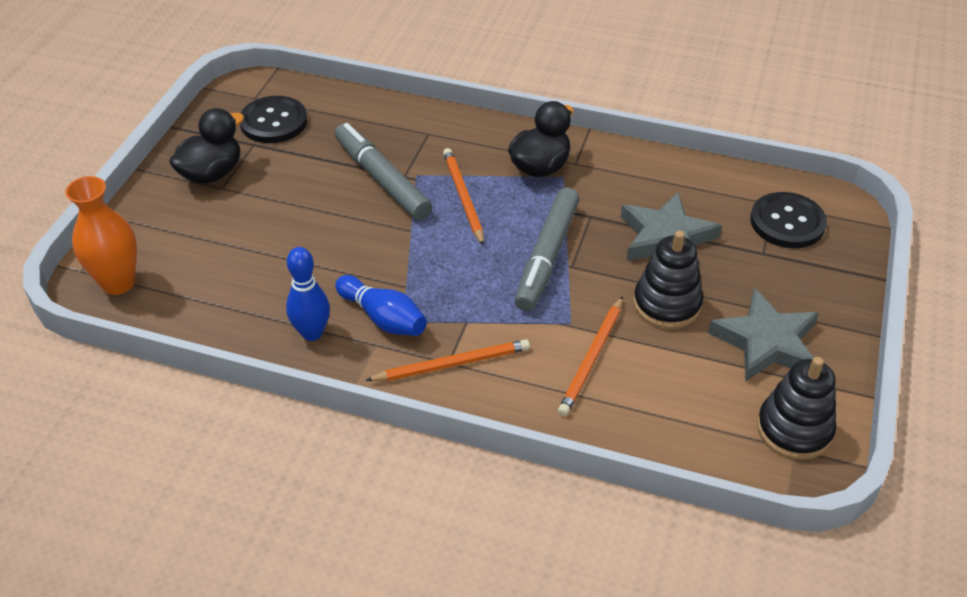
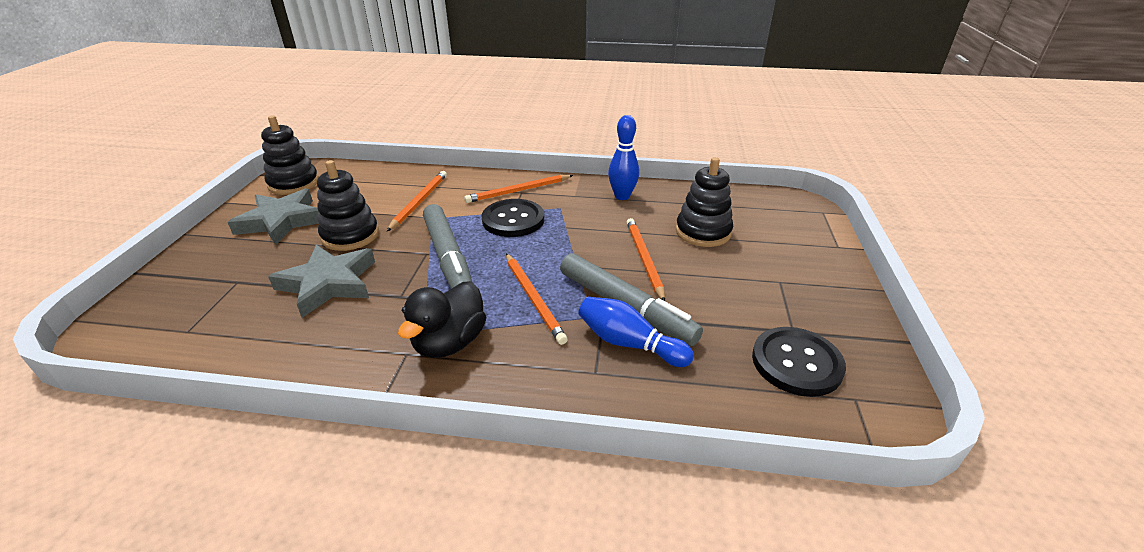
camera: 170 degrees right, 10 degrees down
orange vase [65,176,137,295] -> none
black duck [169,108,244,184] -> none
blue bowling pin [335,275,427,336] -> blue bowling pin moved to [578,297,694,367]
grey marker [515,187,580,311] -> grey marker turned 150 degrees clockwise [423,204,473,289]
black button [750,192,827,248] -> black button moved to [482,199,544,237]
none -> orange pencil [627,218,665,301]
none -> black stacking toy [676,157,733,247]

